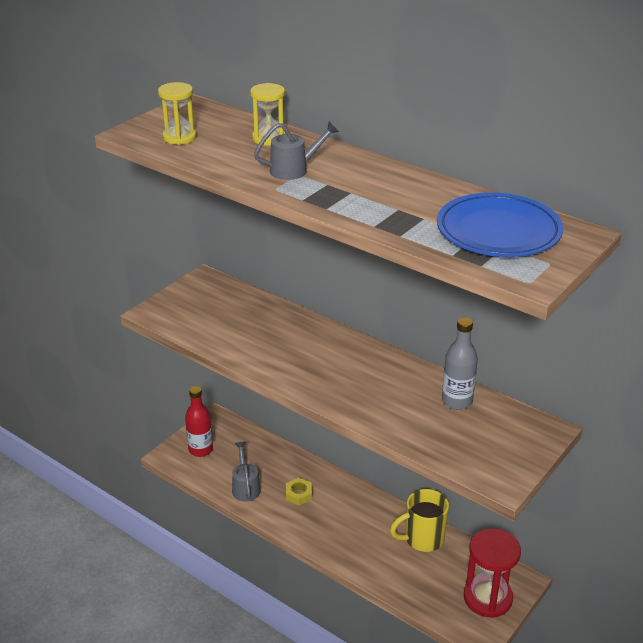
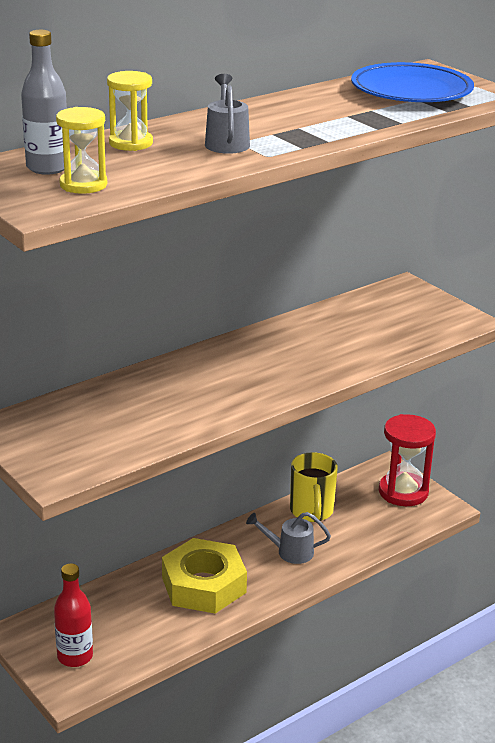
camera: 75 degrees left, 5 degrees down
grey watering can [232,442,261,501] -> grey watering can moved to [246,512,331,564]
yellow nut [286,478,312,505] -> yellow nut [162,538,247,614], size x2.31
grey bottle [442,317,478,410] -> grey bottle moved to [21,30,67,175]

